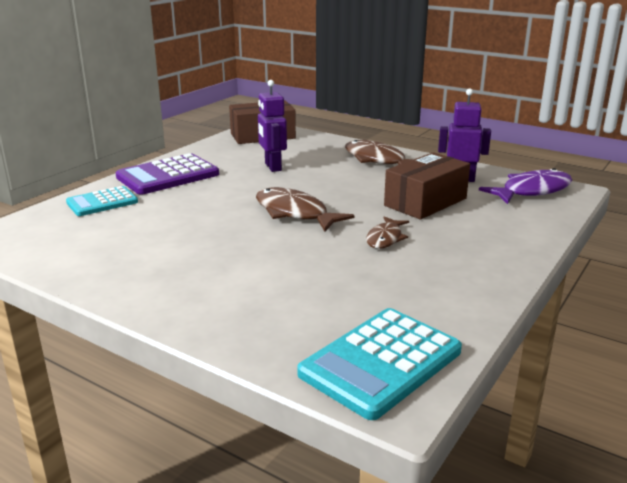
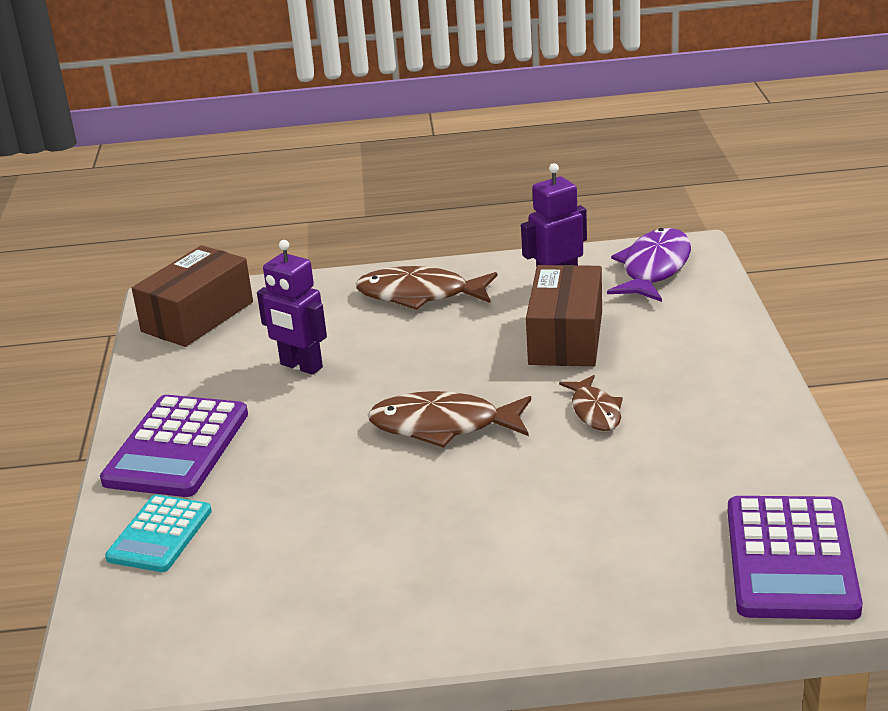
camera: 35 degrees left, 5 degrees up
turquoise calculator [297,308,462,420] -> purple calculator [728,496,863,620]

